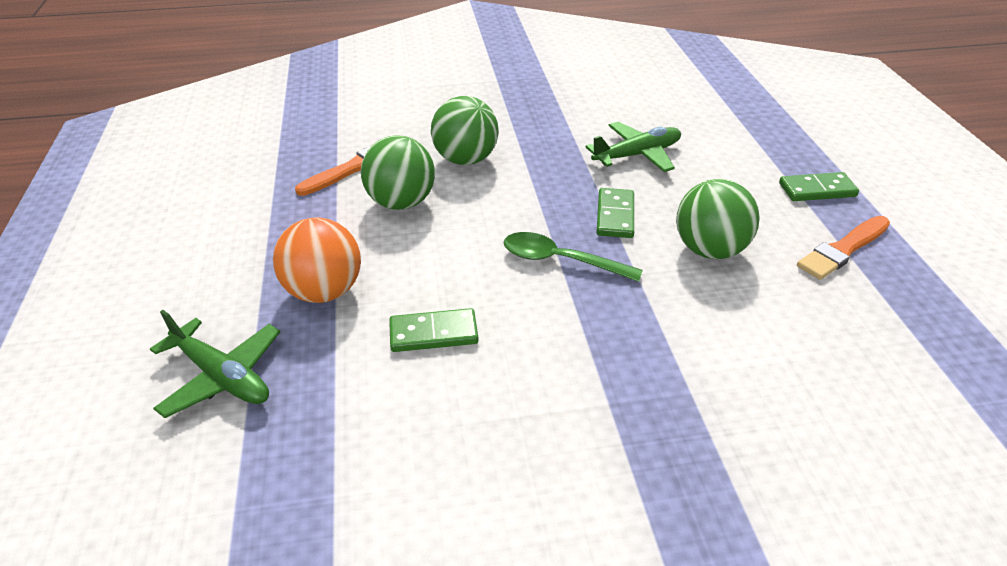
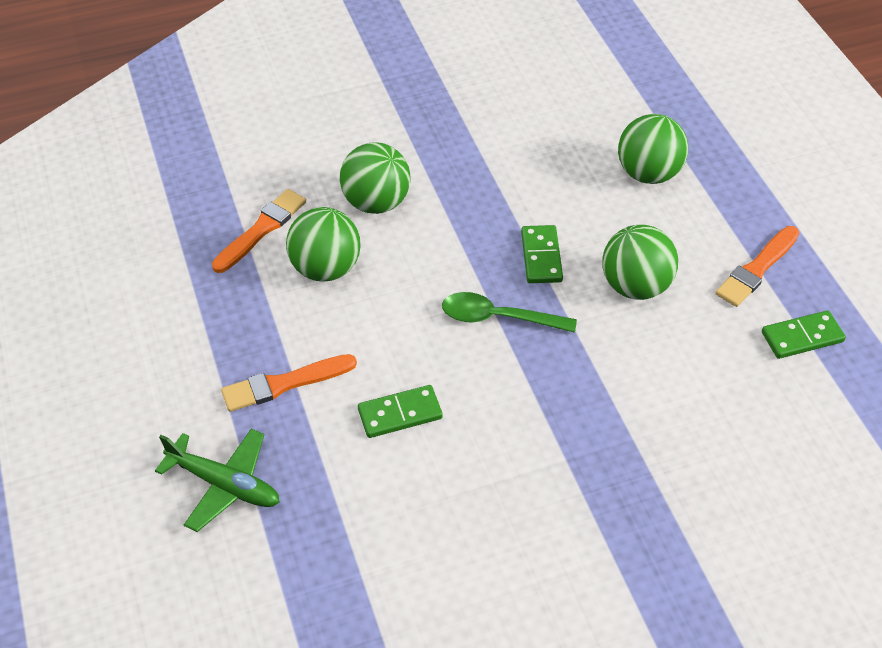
camera: 10 degrees left, 10 degrees up
orange ball [273,217,361,303] -> orange brush [221,354,357,412]
green plane [586,122,681,172] -> none
green domino [779,172,859,201] -> green domino moved to [762,311,846,359]
none -> green ball [618,114,688,184]

